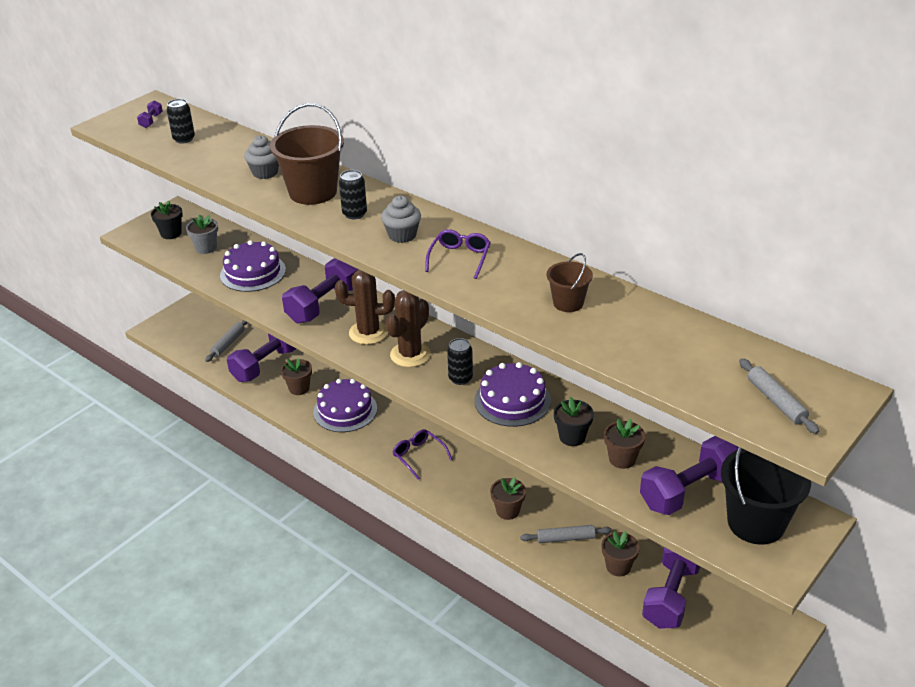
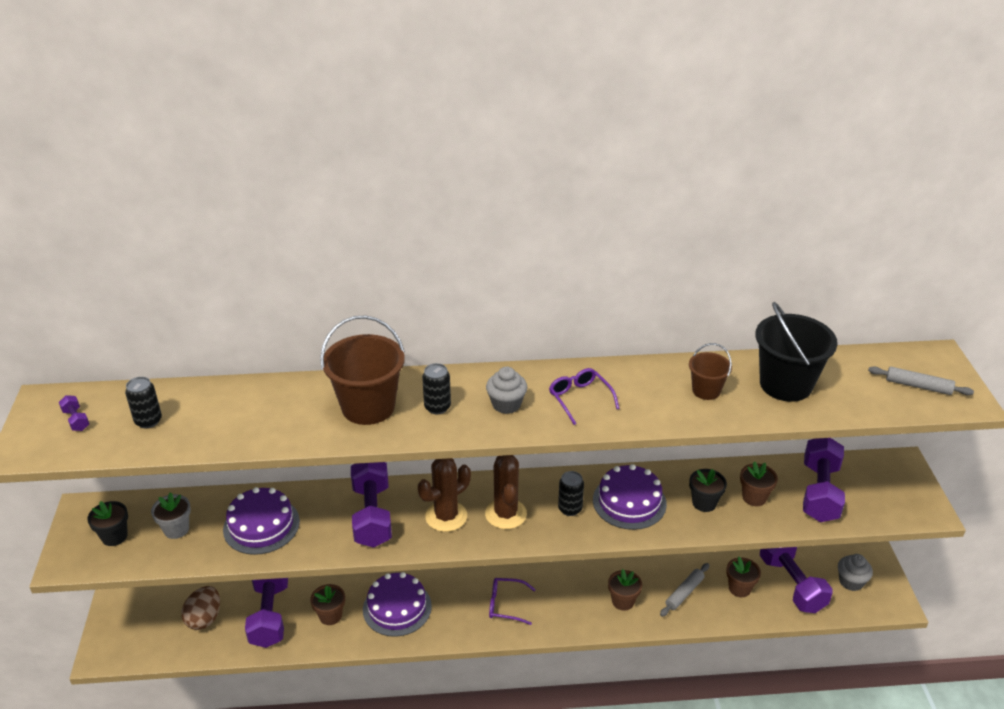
camera: 45 degrees left, 0 degrees up
grey rolling pin [205,320,248,362] -> brown egg [181,586,220,630]
grey cupcake [244,135,279,179] -> grey cupcake moved to [838,554,873,591]
black bucket [721,447,811,545] -> black bucket moved to [755,302,838,402]

